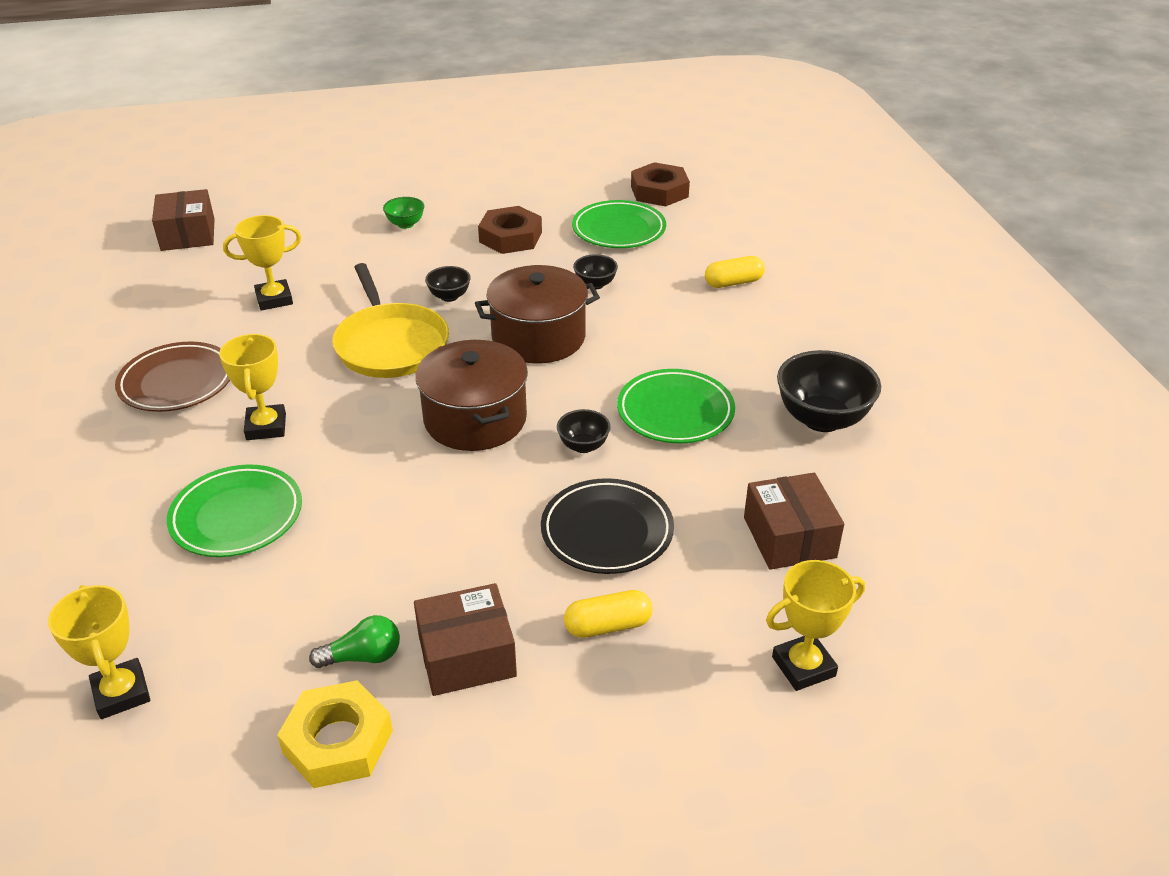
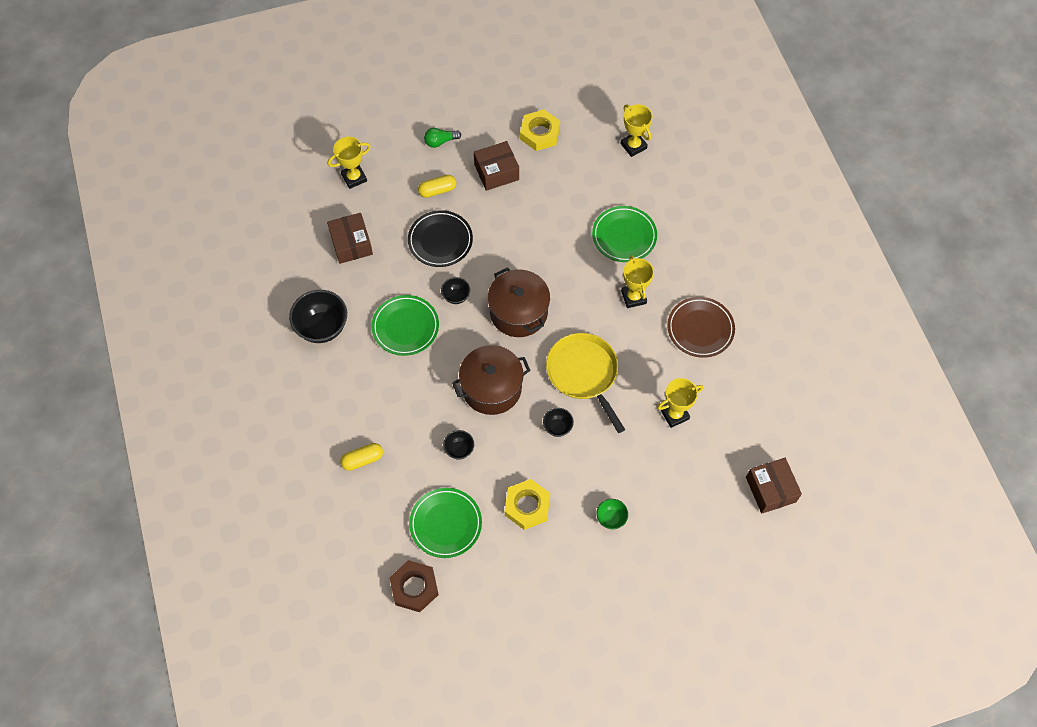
camera: 175 degrees right, 25 degrees up
green light bulb [309,615,400,668] -> green light bulb moved to [424,128,461,148]
brown nut [478,206,542,254] -> yellow nut [505,479,550,530]

